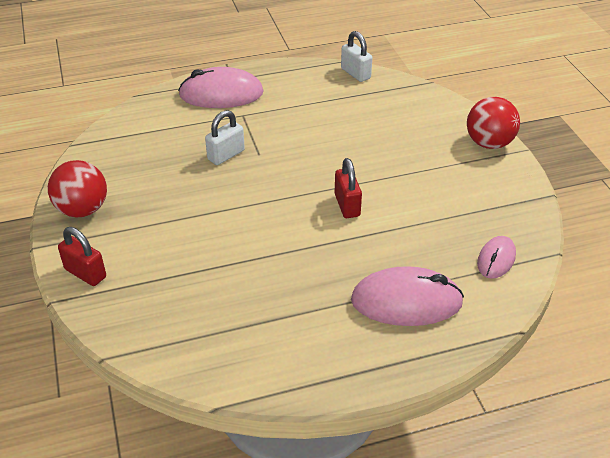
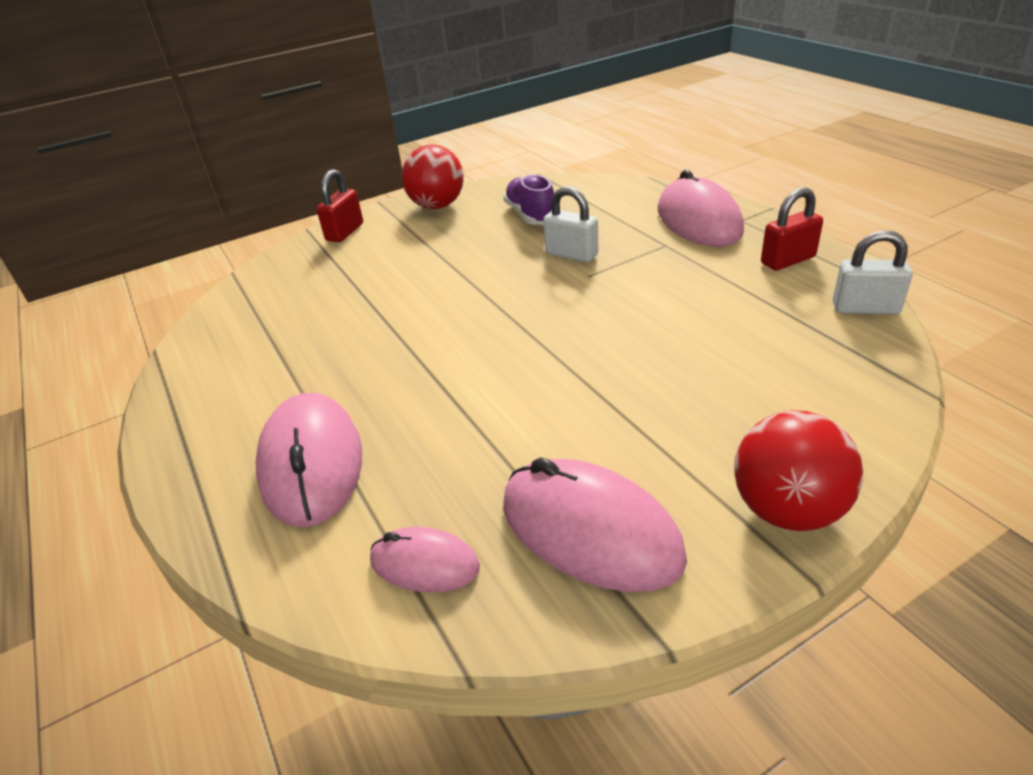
camera: 80 degrees right, 5 degrees down
red padlock [335,158,362,218] -> red padlock moved to [761,187,823,271]
white padlock [341,31,372,82] -> white padlock turned 60 degrees clockwise [833,230,913,315]
none -> purple shoe [503,174,554,225]
none -> pink mouse [503,457,687,592]

